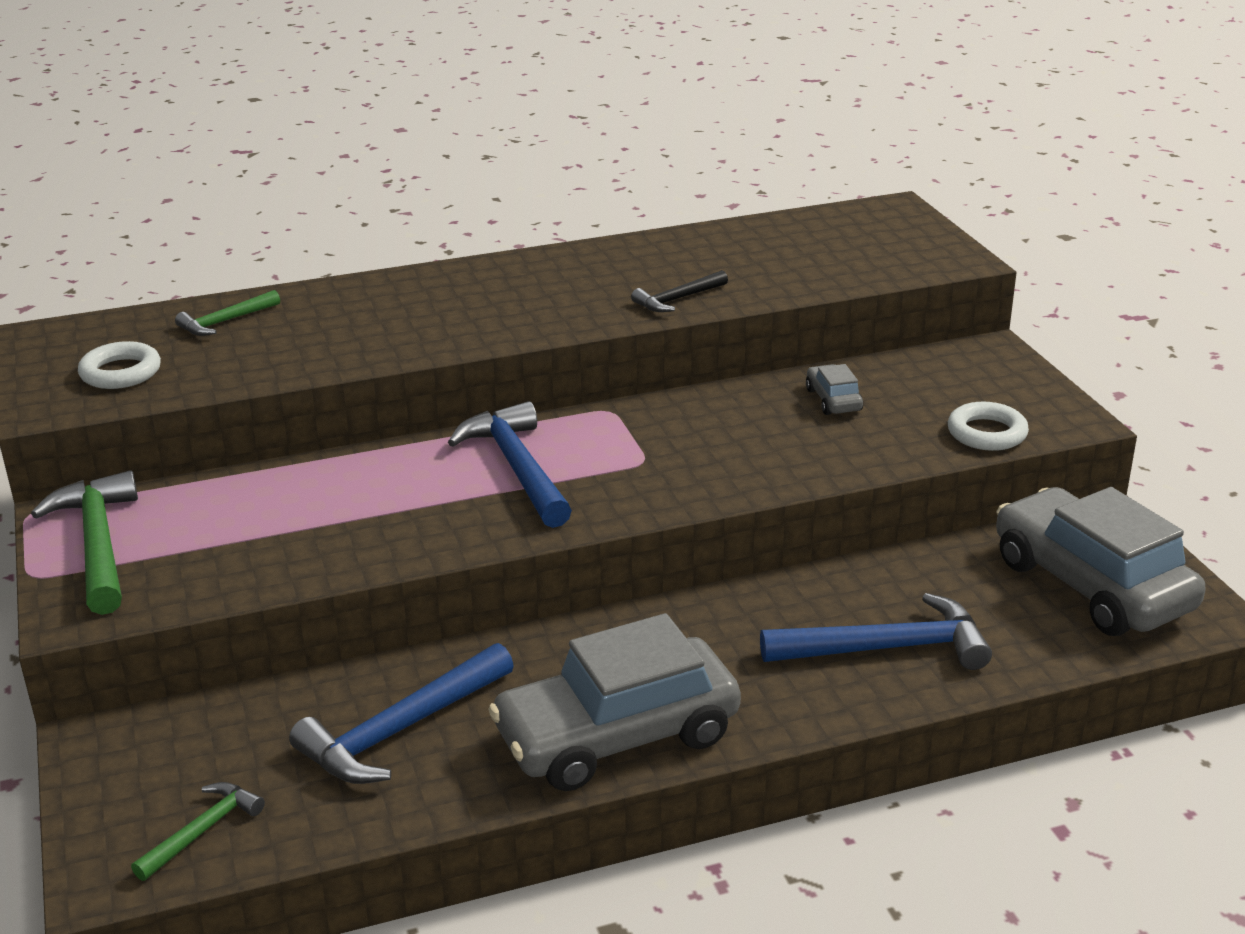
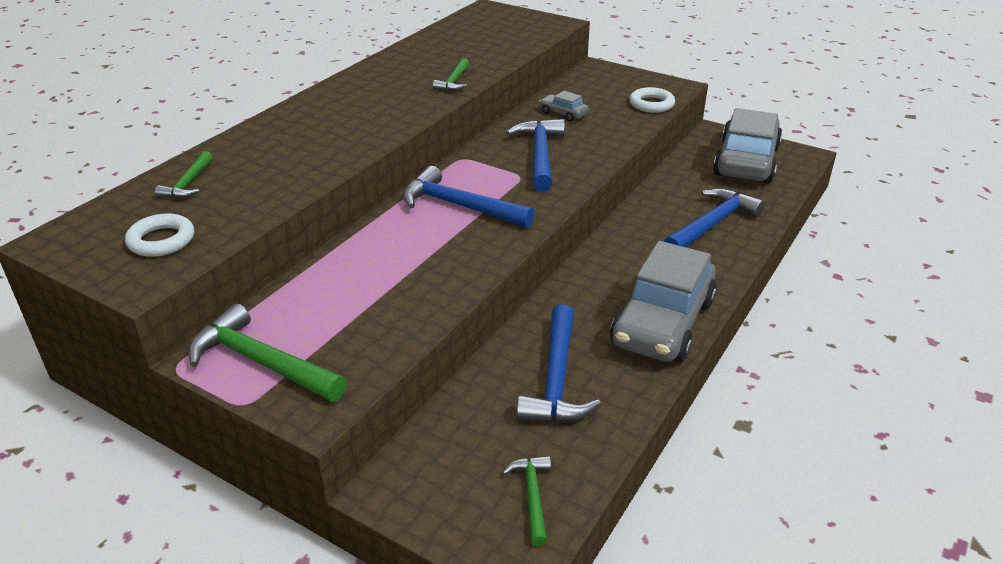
camera: 40 degrees left, 5 degrees up
black hammer [631,270,728,312] -> green hammer [433,58,469,91]
grey car [996,487,1206,636] -> grey car turned 90 degrees clockwise [713,108,782,183]
none -> blue hammer [506,119,565,192]

